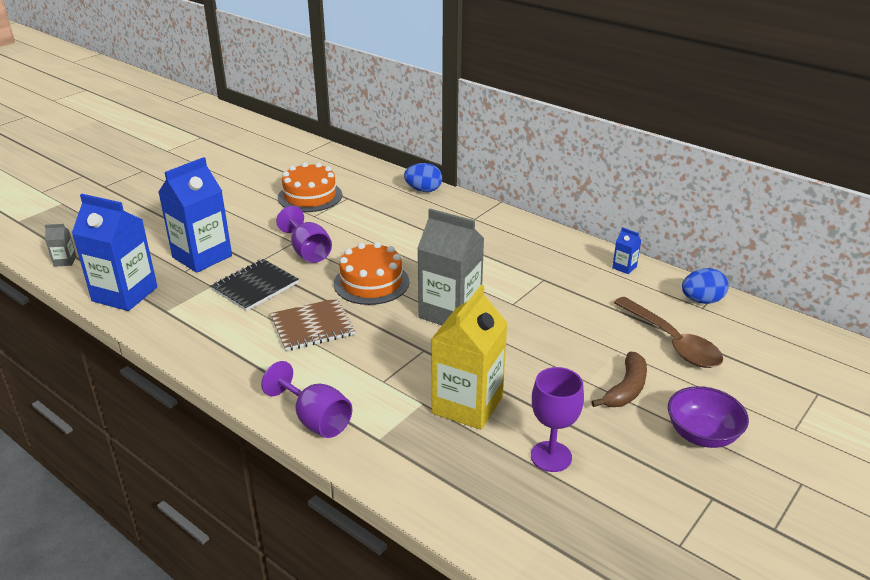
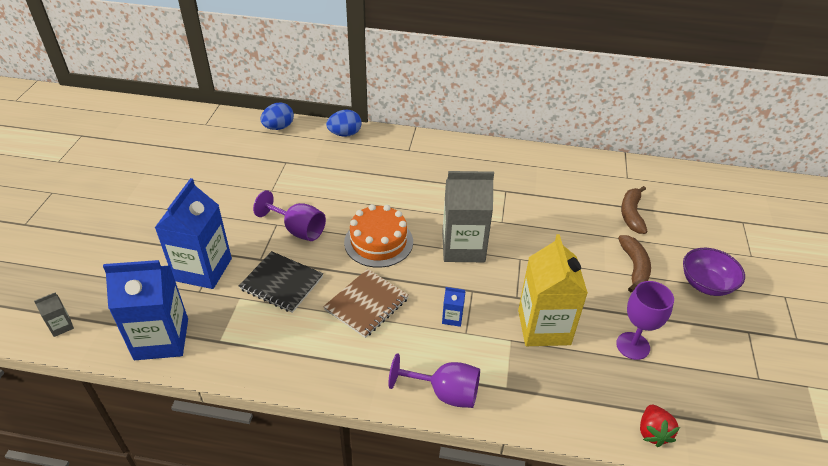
camera: 30 degrees left, 10 degrees up
black notebook [211,259,299,311] -> black notebook turned 75 degrees counterclockwise [239,251,323,313]
orange cake [278,162,342,212] -> none
blue carton [612,227,641,274] -> blue carton moved to [442,287,466,327]
brown spoon [613,297,723,368] -> brown banana [621,186,648,234]
blue egg [682,268,729,304] -> blue egg moved to [260,103,294,130]
none -> red strawberry [640,405,680,447]

